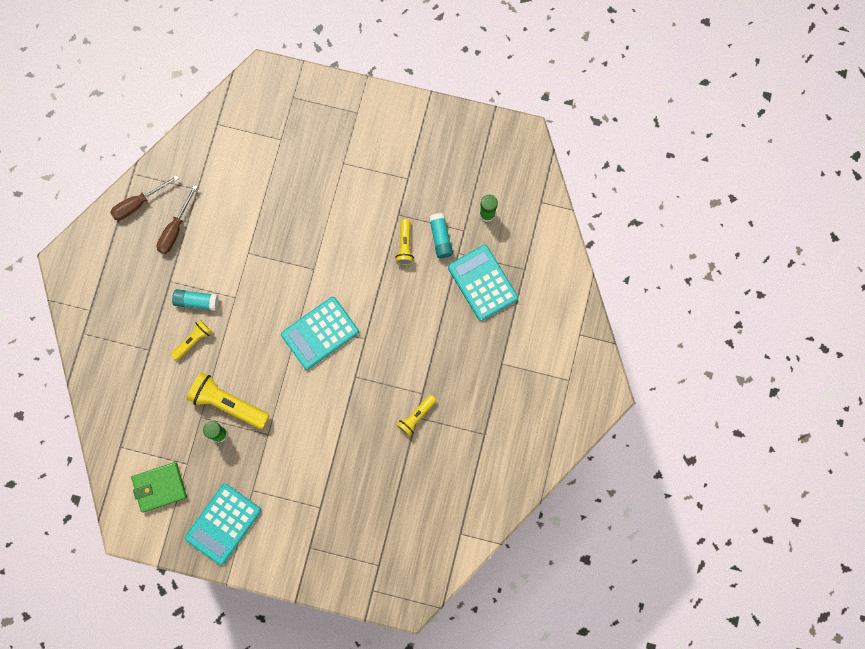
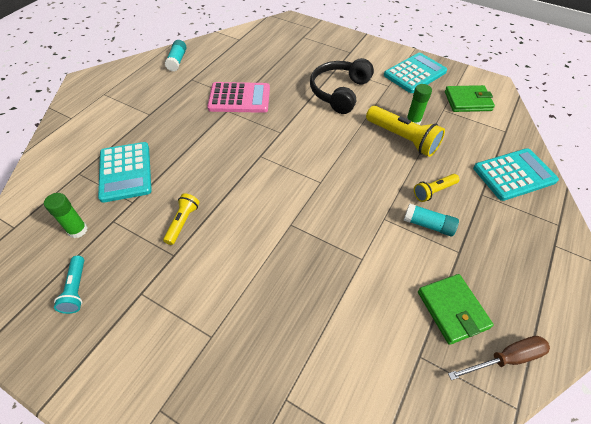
camera: 165 degrees left, 25 degrees down
brown screwdriver [157,185,197,254] -> green wallet [418,274,494,345]
turquoise calculator [281,297,359,370] -> turquoise calculator moved to [473,148,559,201]
yellow flashlight [396,395,436,437] -> pink calculator [207,82,270,113]
turquoise glue stick [429,213,453,258] -> turquoise glue stick moved to [165,40,187,72]
none -> turquoise flashlight [54,256,84,314]
none -> black headphones [310,58,374,114]

